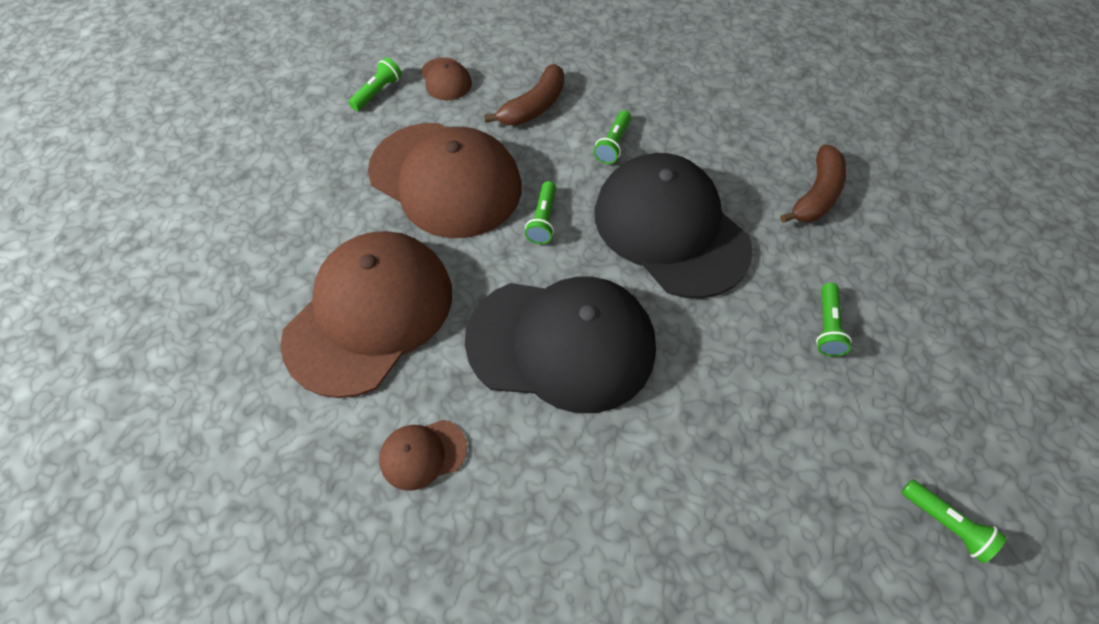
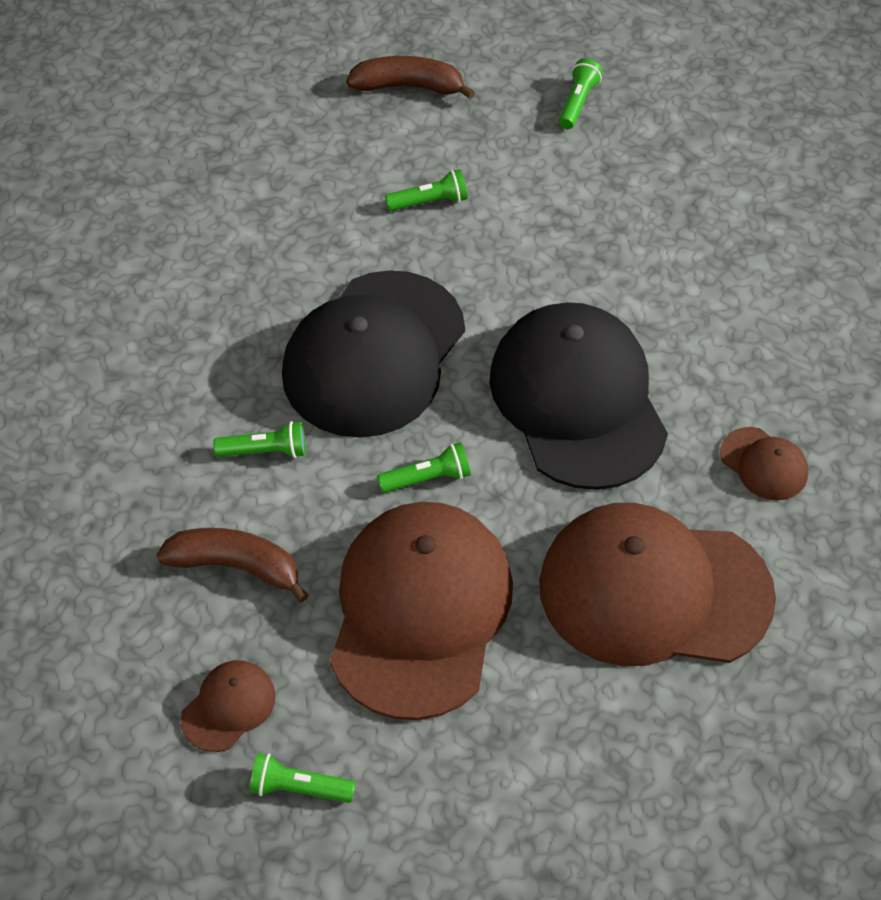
camera: 115 degrees left, 5 degrees down
brown banana [780,145,847,223] -> brown banana moved to [346,56,475,99]

